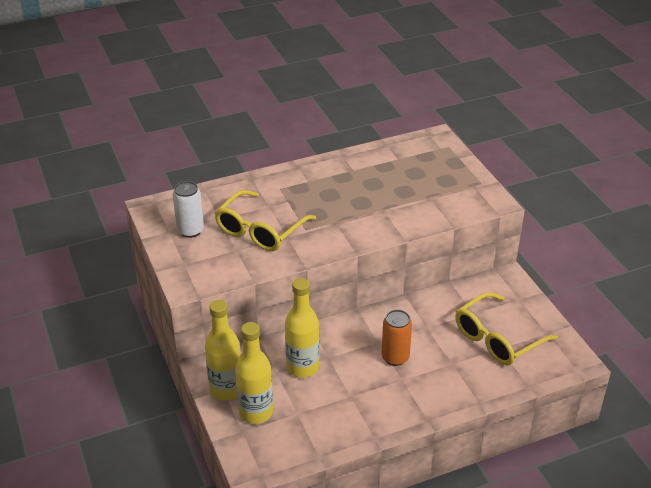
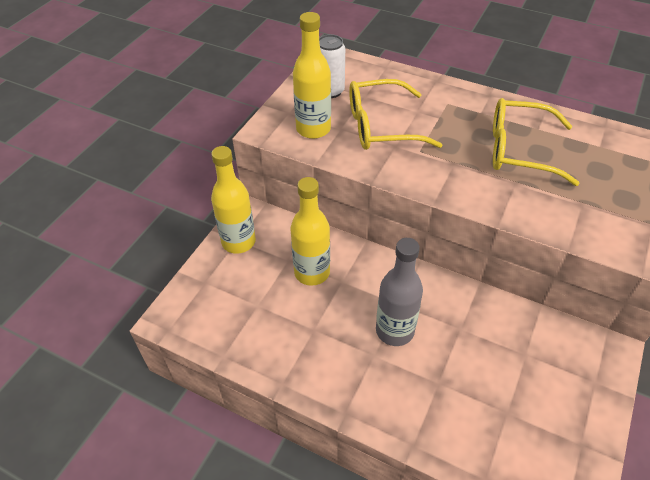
camera: 50 degrees right, 10 degrees up
yellow bottle [235,322,273,424] -> yellow bottle moved to [293,12,331,139]
orange can [381,309,412,366] -> grey bottle [376,238,423,346]
yellow glasses [455,292,558,365] -> yellow glasses moved to [493,98,580,186]

